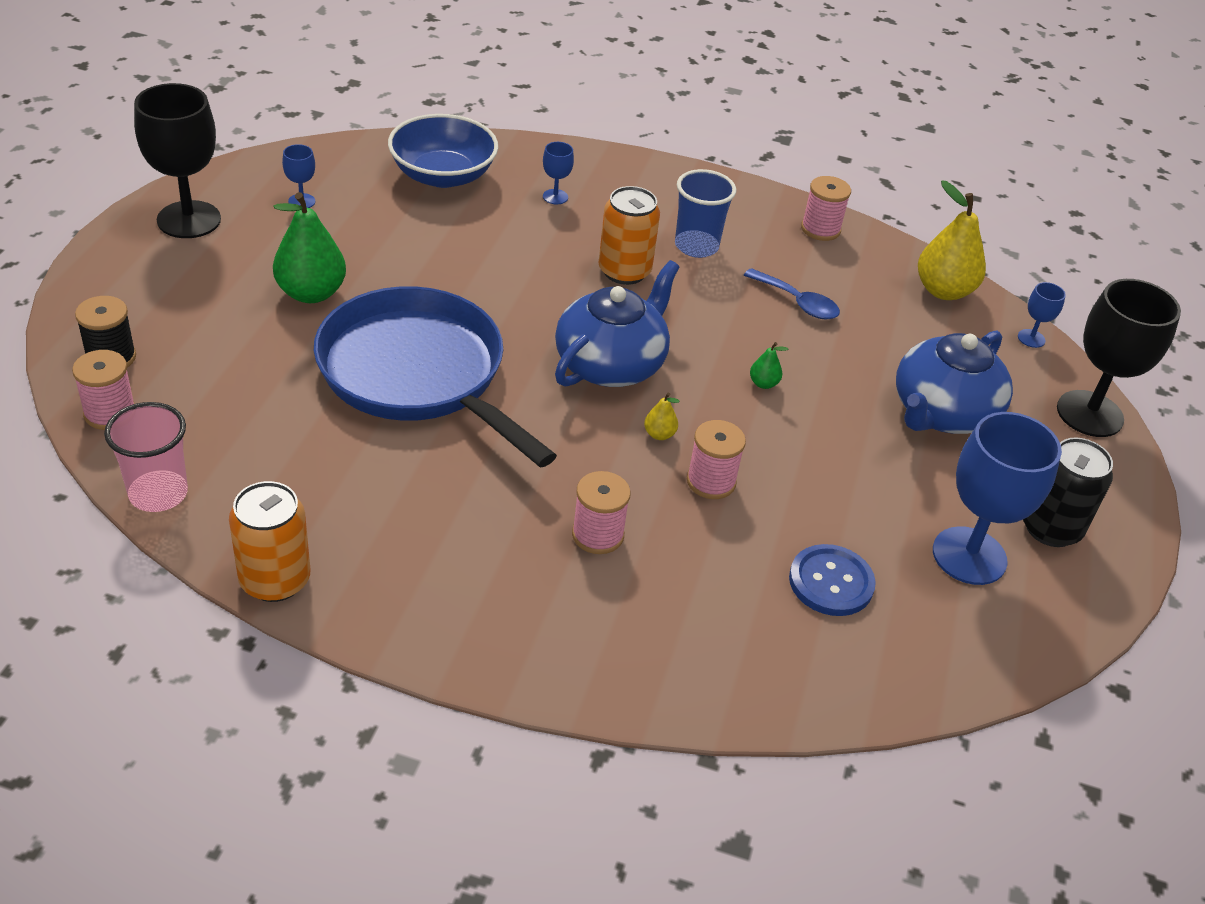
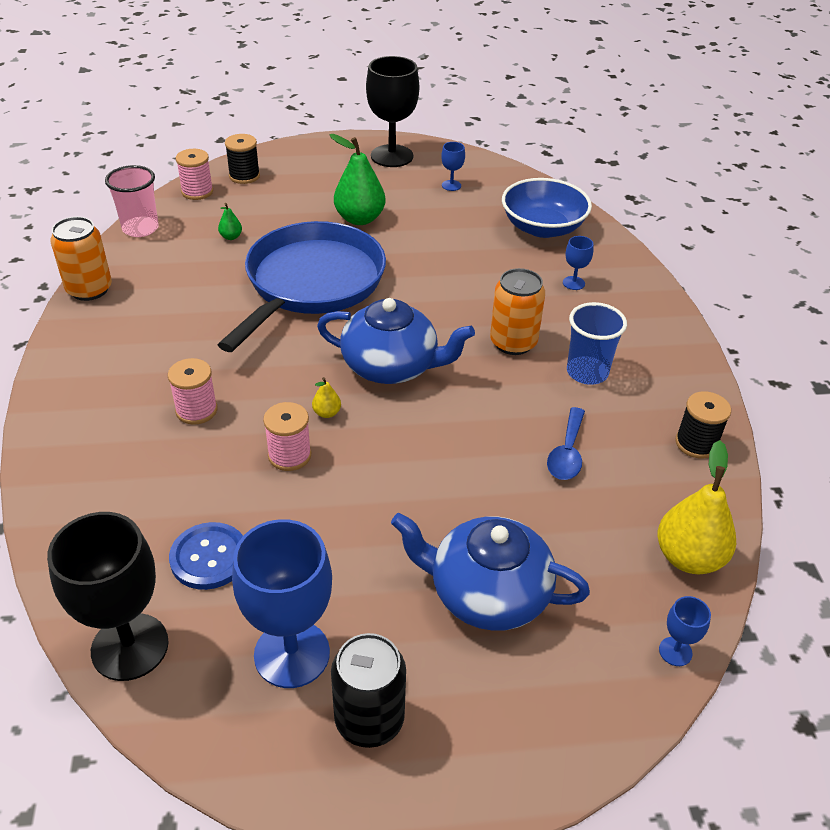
camera: 70 degrees right, 0 degrees up
green pear [750,342,788,389] -> green pear moved to [218,203,242,240]
pink spool [801,176,851,241] -> black spool [675,391,731,458]
black goblet [1057,279,1181,437] -> black goblet moved to [47,512,169,681]

